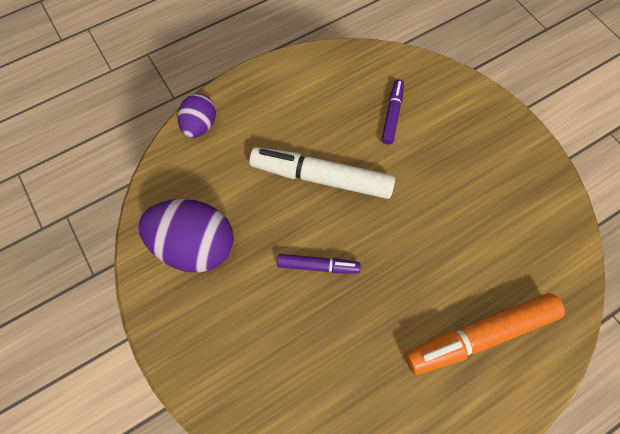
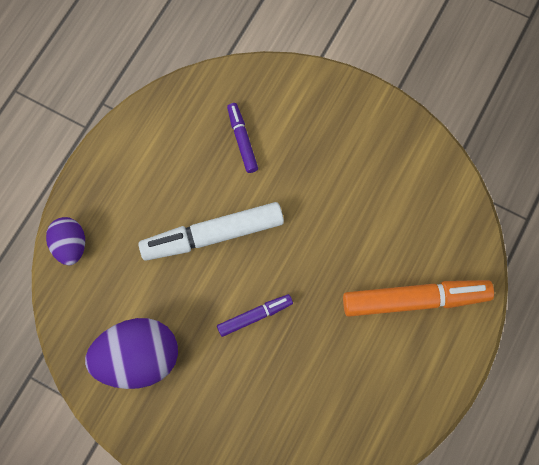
camera: 30 degrees left, 5 degrees up
orange marker [405,293,565,375] -> orange marker turned 135 degrees counterclockwise [343,280,494,317]

